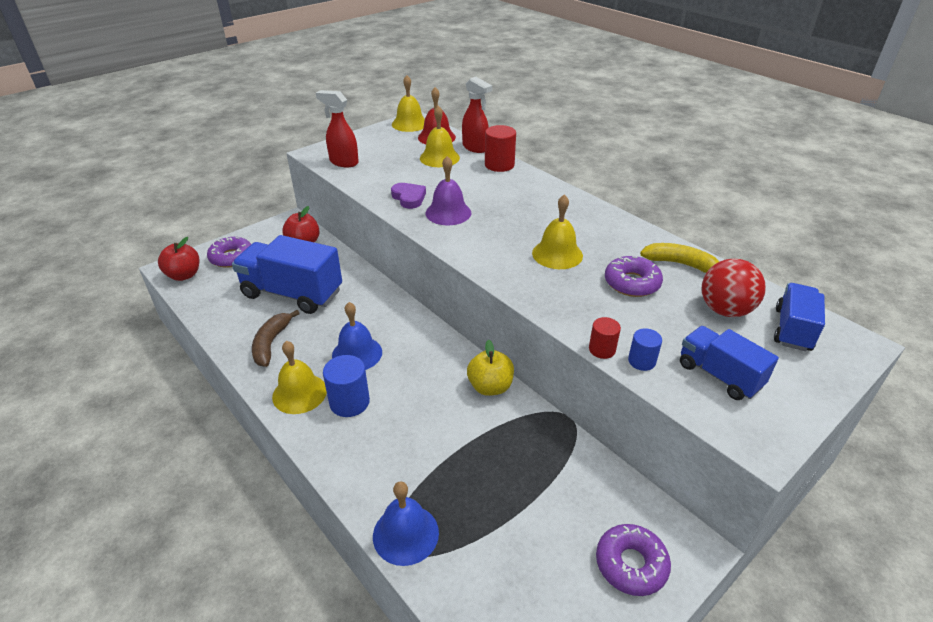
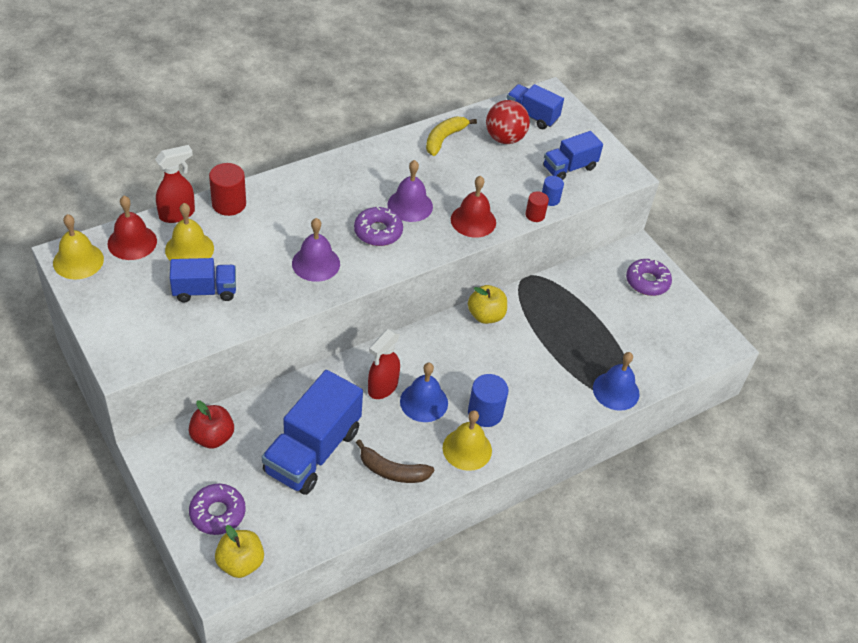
camera: 85 degrees left, 10 degrees up
red apple [158,237,199,281] -> yellow apple [215,525,264,578]
red spray bottle [316,90,359,167] -> red spray bottle moved to [368,329,400,399]
purple heart [391,183,426,209] -> none
yellow bell [532,194,583,269] -> purple bell [387,160,433,222]
purple donut [605,256,663,297] -> purple donut moved to [354,207,403,246]
none -> blue truck [170,258,236,302]
none -> red bell [451,176,496,237]

